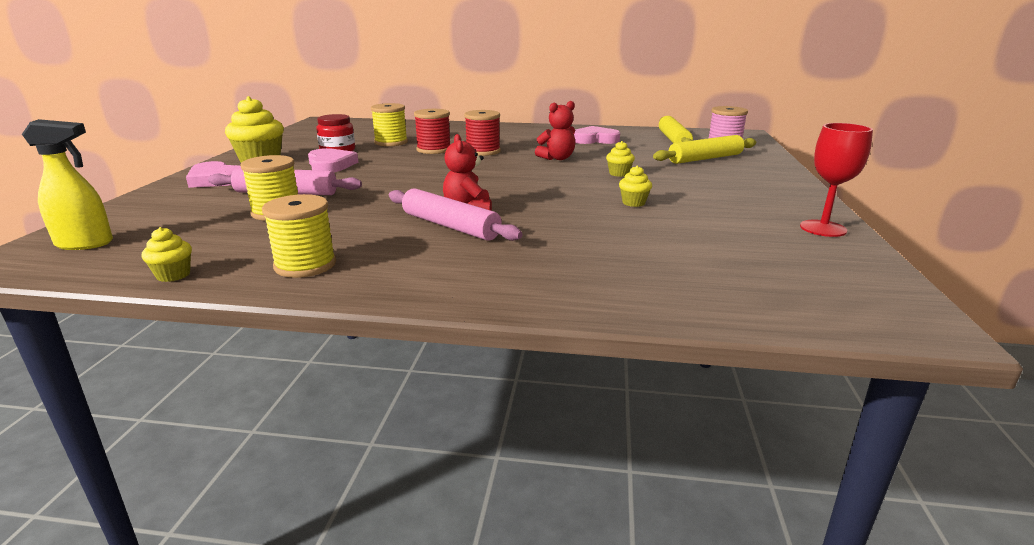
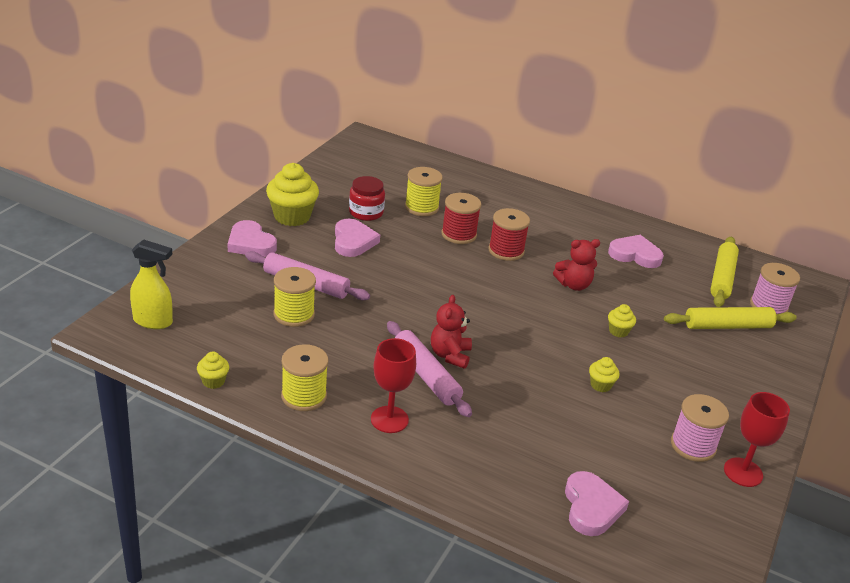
camera: 15 degrees right, 10 degrees up
none -> red goblet [371,338,416,433]
none -> pink heart [565,471,629,536]
none -> pink spool [671,394,729,462]

